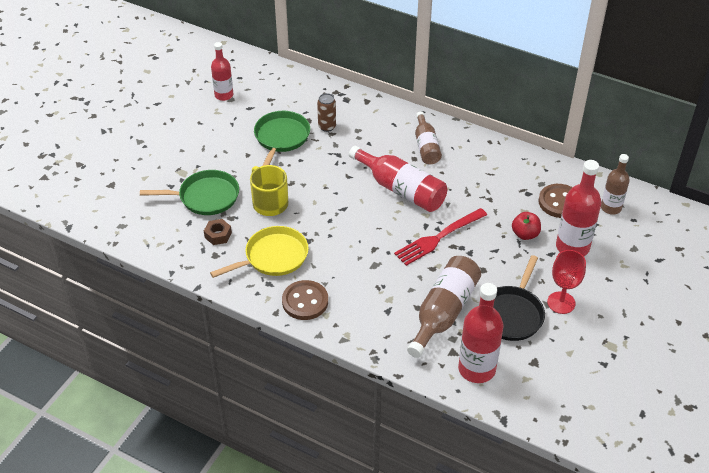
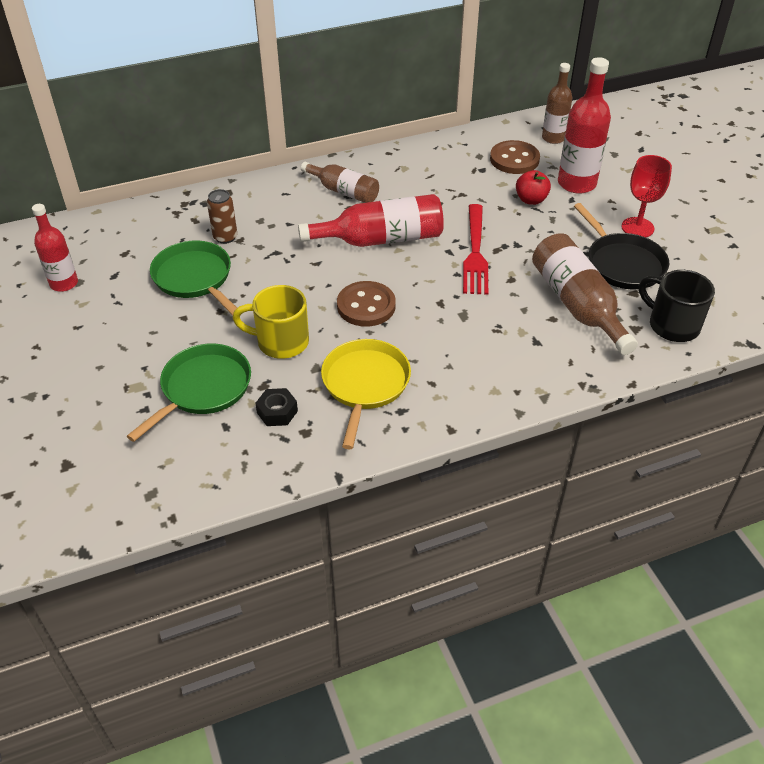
camera: 50 degrees left, 0 degrees up
brown nut [204,219,232,245] -> black nut [255,388,298,426]
brown button [282,280,328,320] -> brown button moved to [337,281,396,327]
red bottle [458,283,504,383] -> black mug [639,270,715,342]

